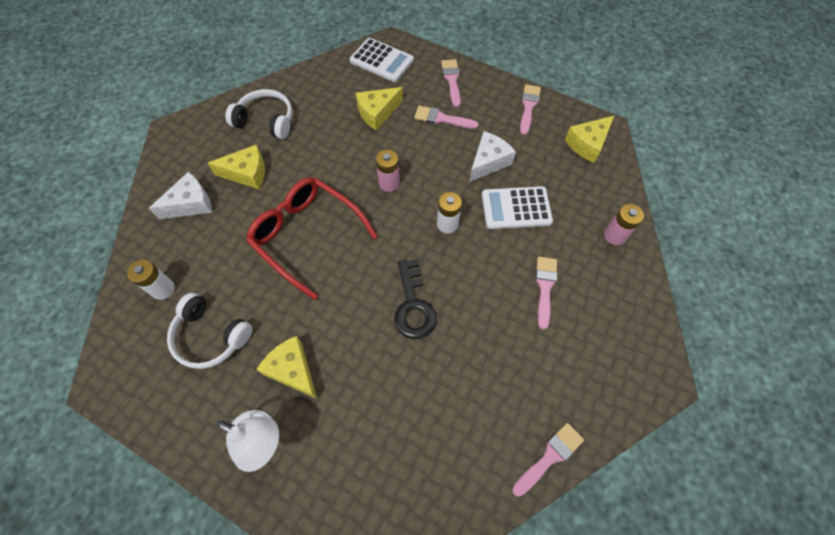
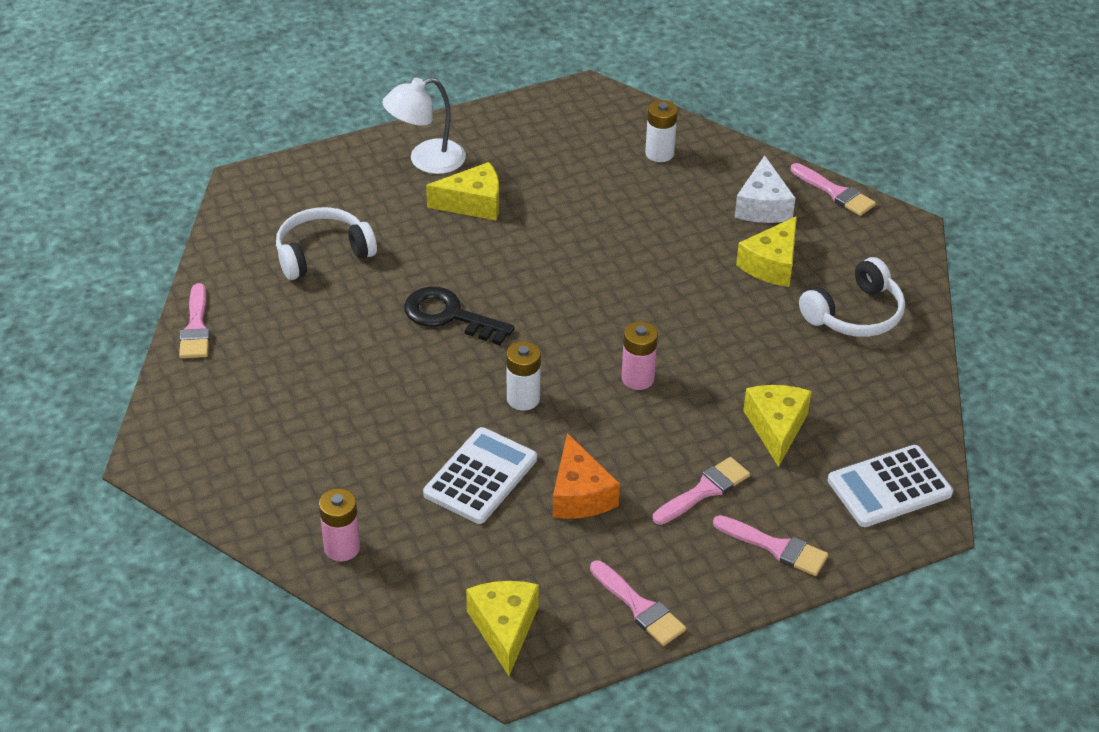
camera: 125 degrees right, 20 degrees down
white headphones [167,293,253,369] -> white headphones moved to [276,207,377,280]
red glasses [246,177,378,300] -> none
white cheese [469,131,516,182] -> orange cheese [553,433,620,519]
pink brush [535,257,557,330] -> pink brush moved to [791,163,876,216]

